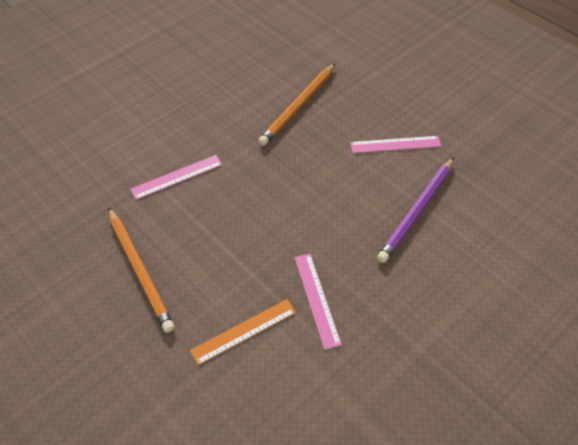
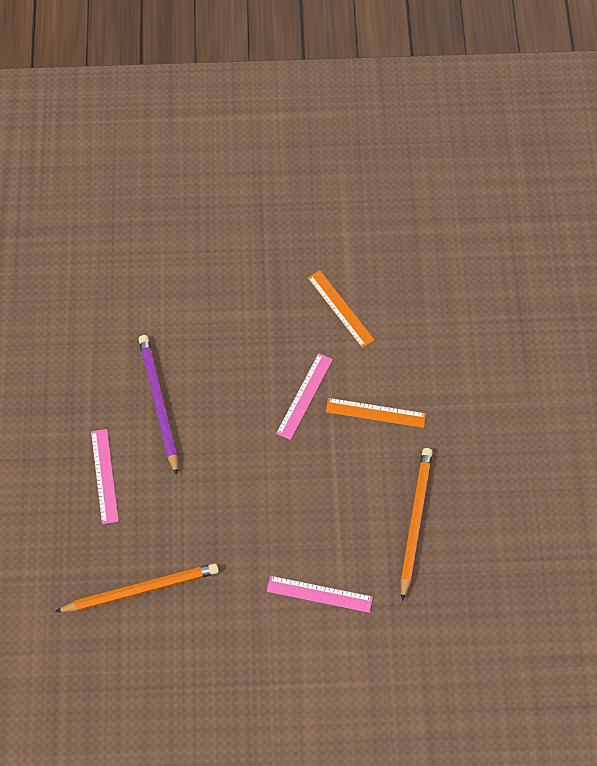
camera: 140 degrees left, 10 degrees up
pink ruler [350,136,441,153] -> pink ruler turned 45 degrees clockwise [91,429,119,524]
purple pencil [377,158,454,263] -> purple pencil turned 90 degrees counterclockwise [139,335,178,475]
none -> orange ruler [308,271,374,348]

